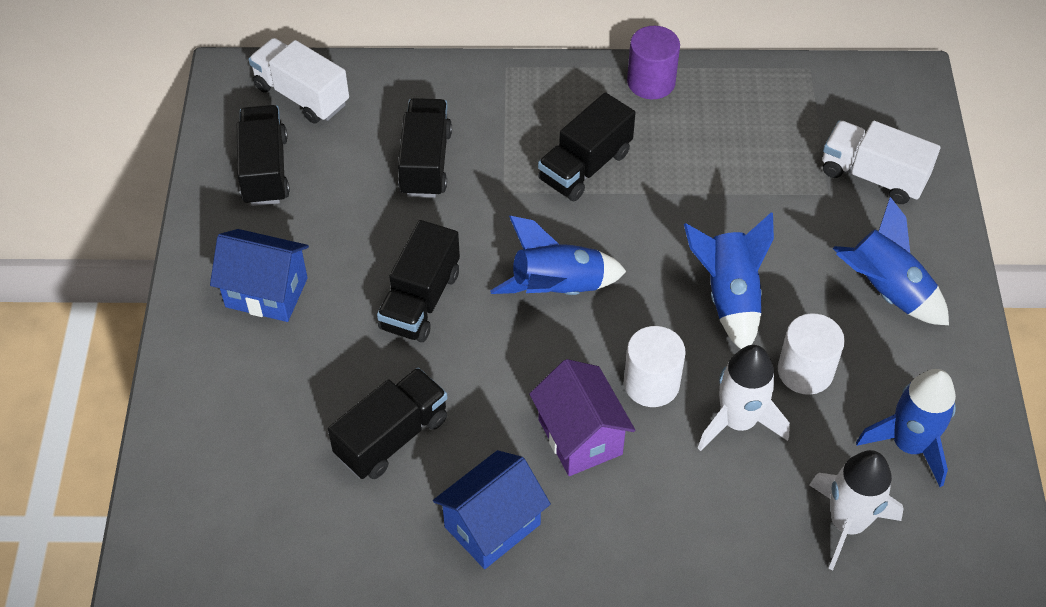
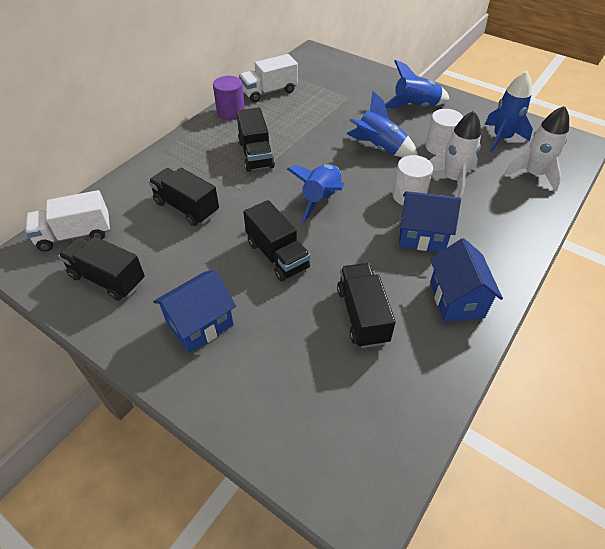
camera: 55 degrees left, 5 degrees down
purple house [529,359,635,476] -> blue house [399,191,461,252]
white truck [822,120,940,204] -> white truck moved to [239,54,298,102]

